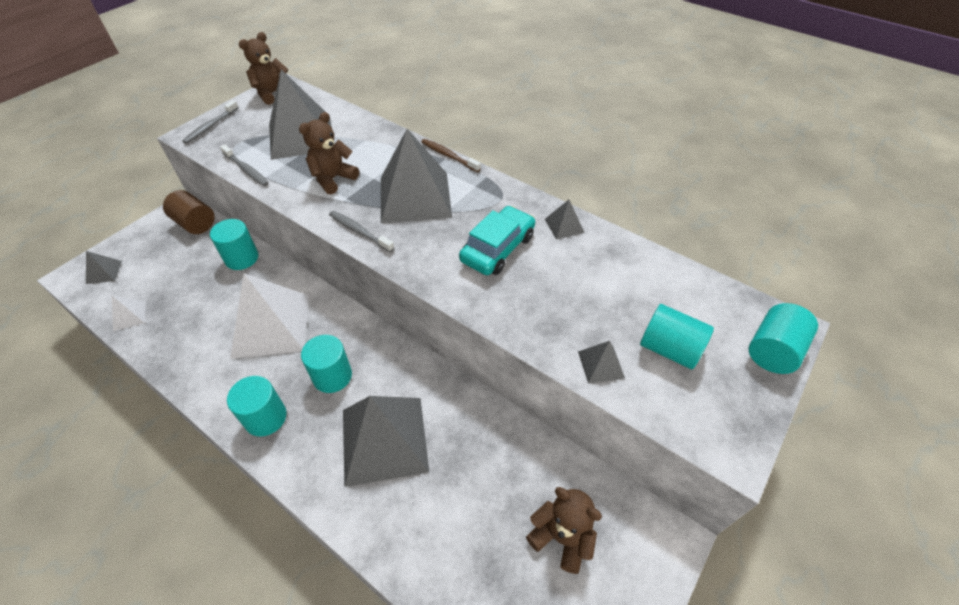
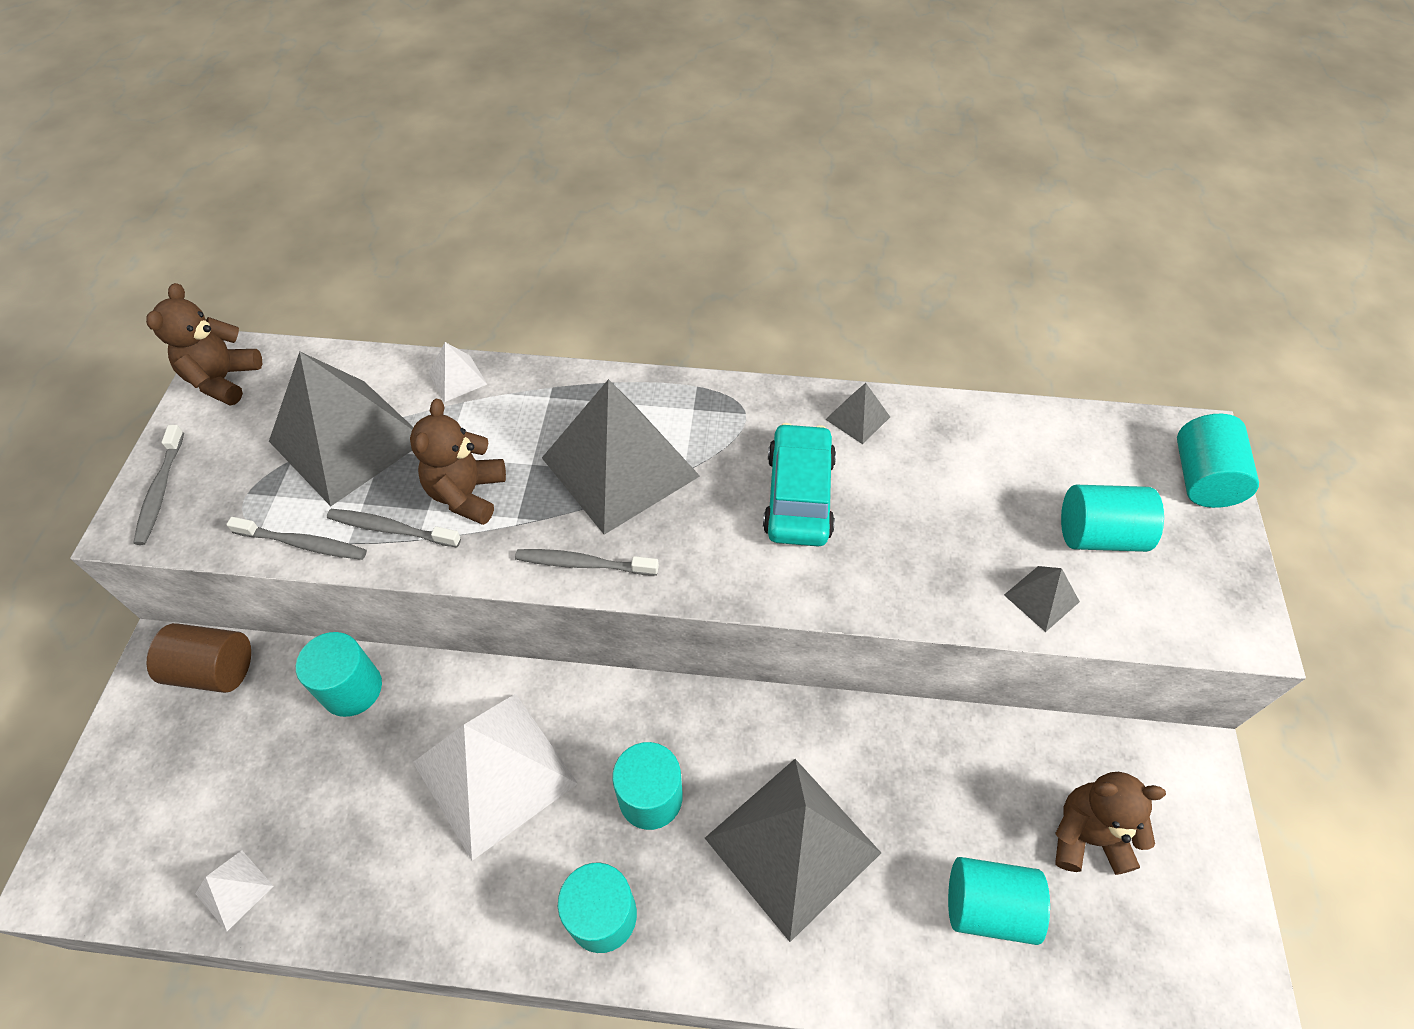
camera: 30 degrees left, 5 degrees up
grey pyramid [86,251,122,284] -> none
brown toothbrush [421,139,481,172] -> none
none -> grey toothbrush [327,509,461,547]
none -> white pyramid [428,342,487,402]
none -> turquoise cylinder [948,857,1050,945]

